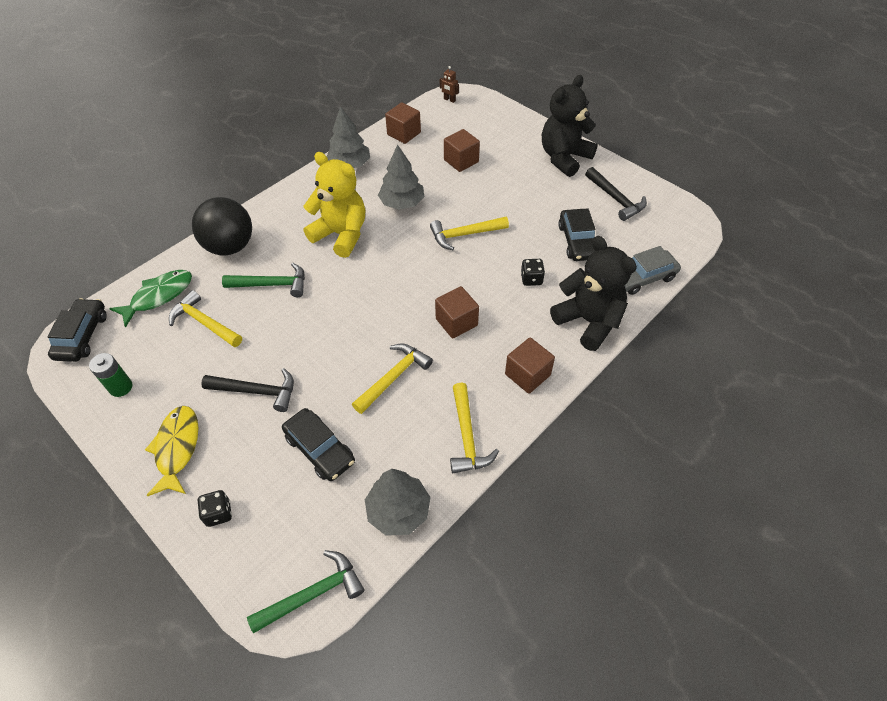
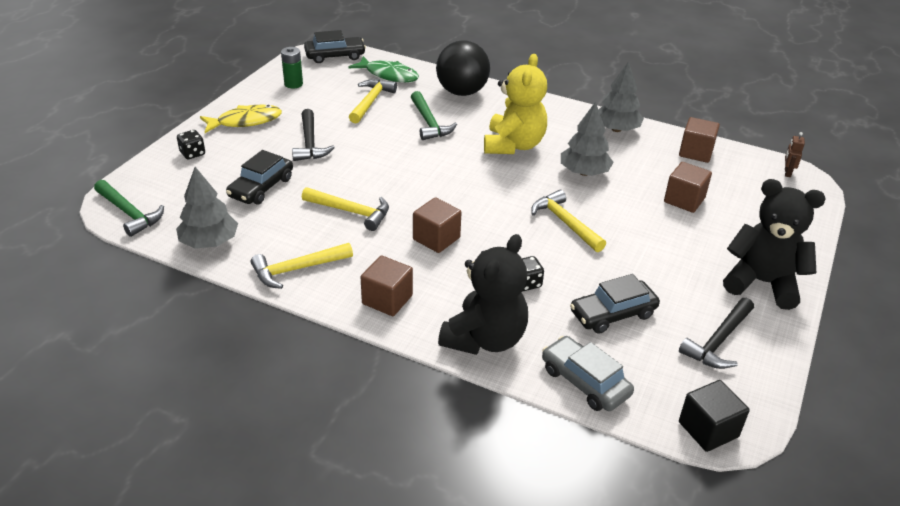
camera: 70 degrees right, 15 degrees down
none -> black cube [679,380,750,452]

